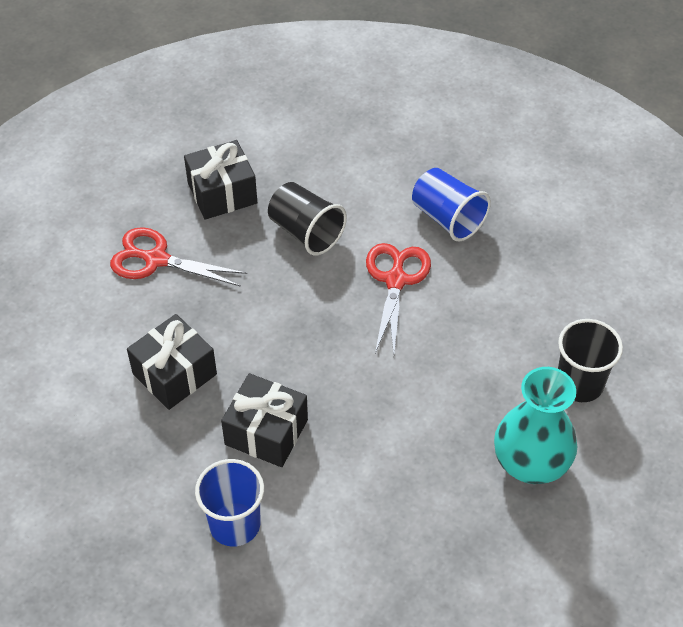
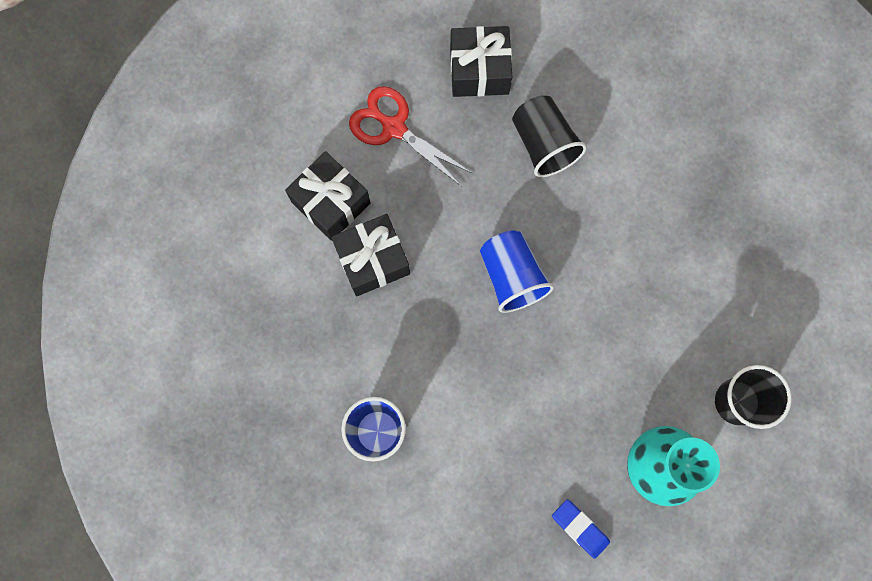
camera: 20 degrees right, 25 degrees up
black gift [221,373,308,467] -> black gift moved to [285,151,370,241]
red scissors [366,243,431,354] -> none
blue cup [412,168,491,241] -> blue cup moved to [480,230,554,313]
none -> blue eraser [552,499,610,559]

